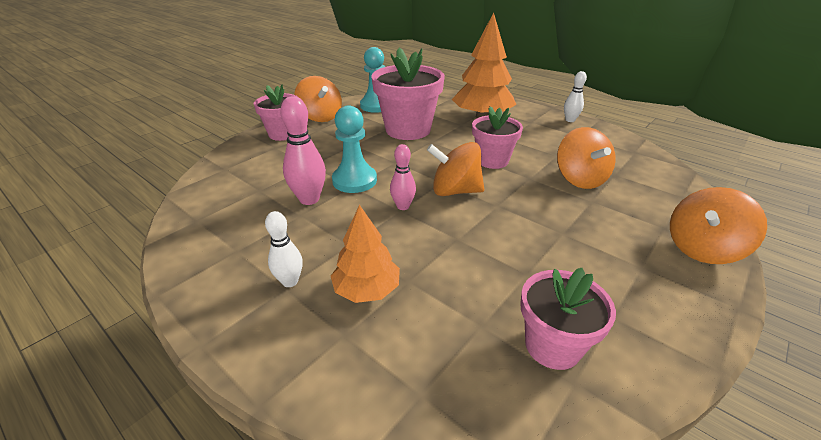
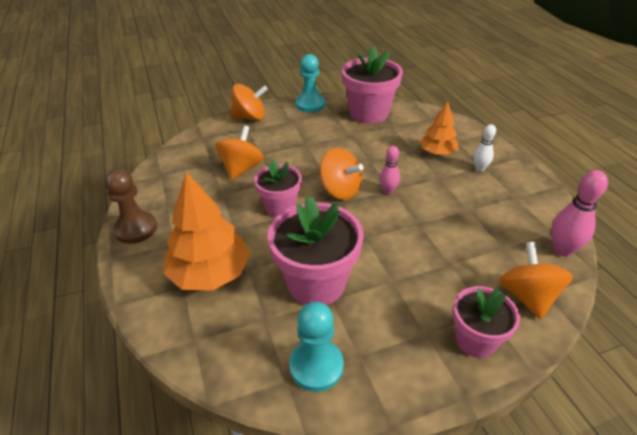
camera: 150 degrees left, 5 degrees up
pink bowling pin [280,96,326,205] -> pink bowling pin moved to [551,170,608,257]
orange spinning top [294,76,342,122] -> orange spinning top moved to [500,242,573,319]
turquoise pawn [332,106,377,193] -> turquoise pawn moved to [295,54,325,113]
pink flower pot [520,268,616,370] -> pink flower pot [342,45,403,124], size x1.62
white bowling pin [564,71,587,122] -> brown pawn [105,169,157,244]

